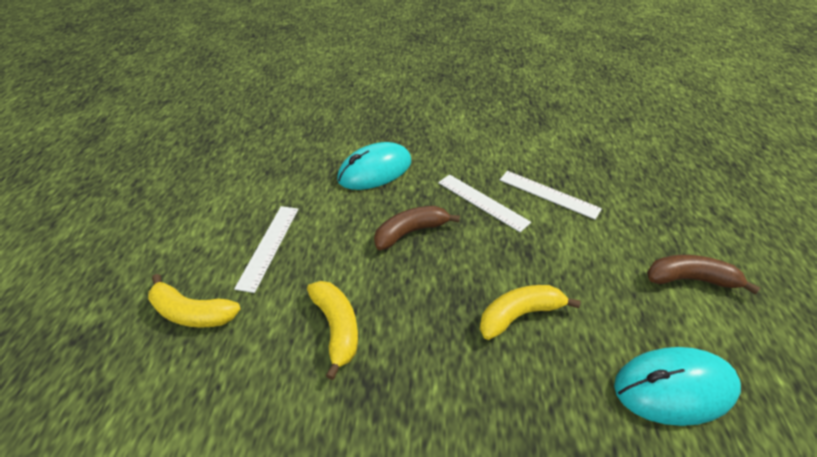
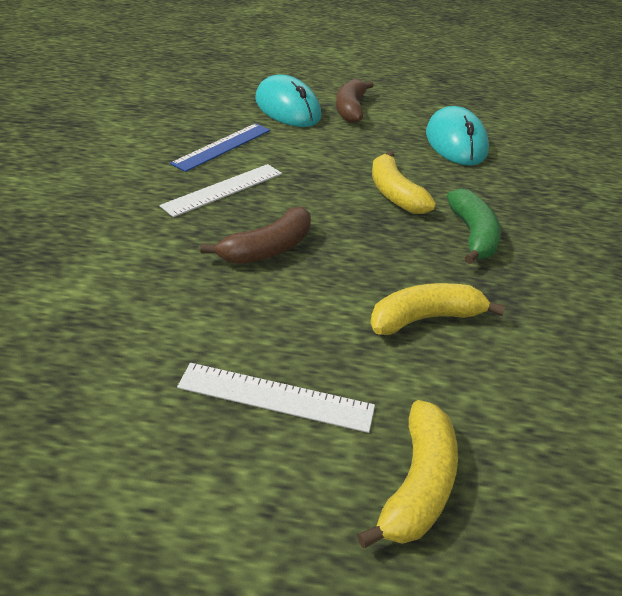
camera: 90 degrees left, 5 degrees down
turquoise mouse [337,142,411,190] -> turquoise mouse moved to [255,74,322,127]
brown banana [374,206,460,250] -> brown banana turned 105 degrees counterclockwise [200,207,311,264]
white ruler [500,171,602,220] -> blue ruler [170,123,271,172]
none -> green banana [447,189,501,264]

